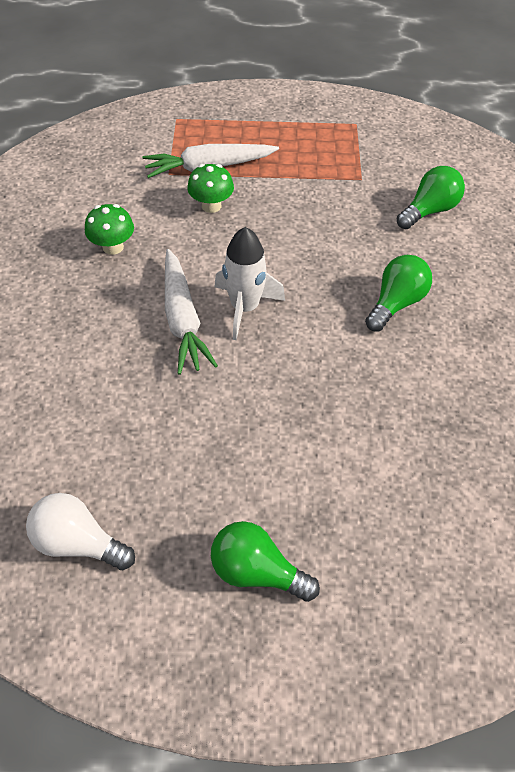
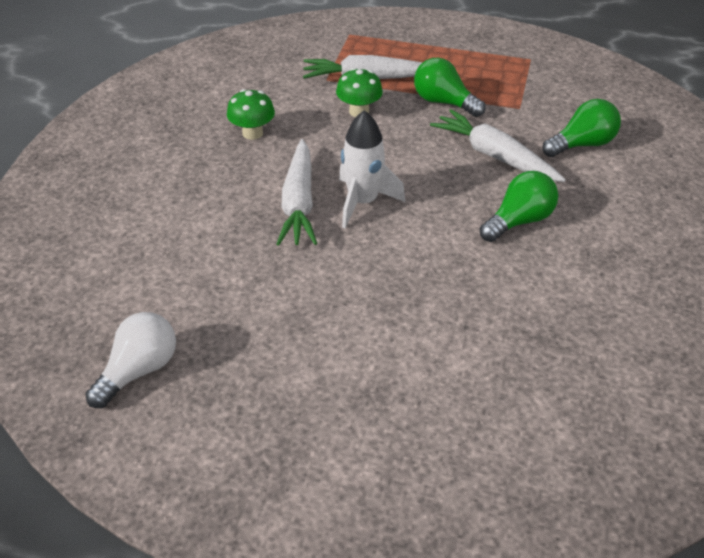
camera: 15 degrees right, 10 degrees down
white light bulb [26,493,135,570] -> white light bulb turned 90 degrees clockwise [85,312,176,408]
green light bulb [211,521,320,602] -> green light bulb moved to [414,58,485,117]
none -> white carrot [430,109,566,182]

